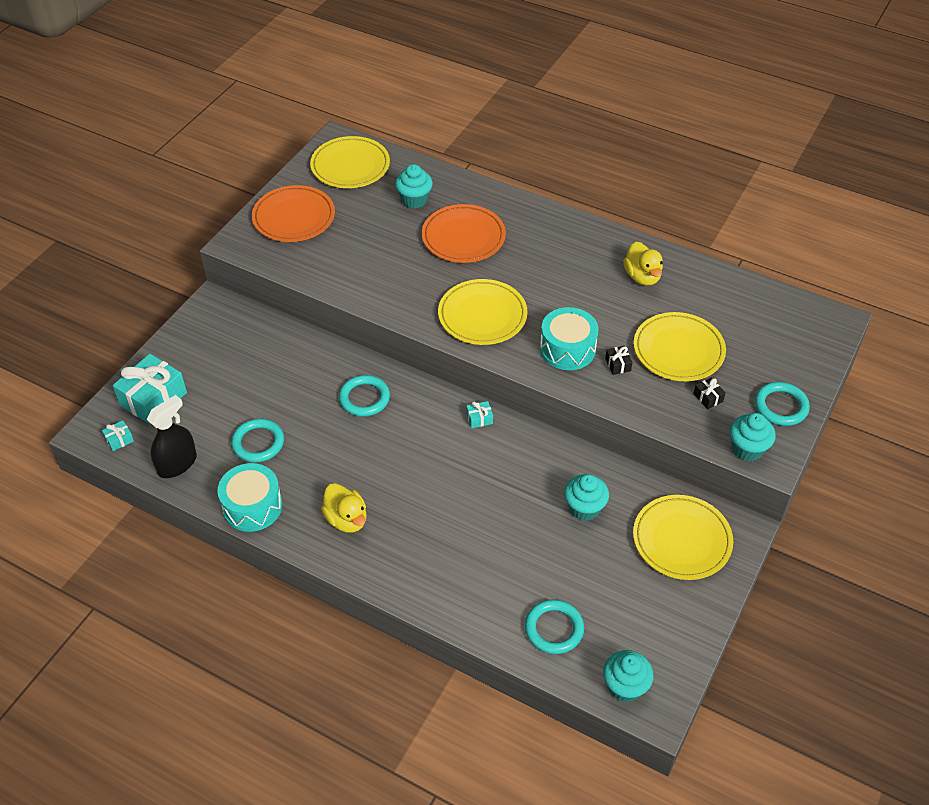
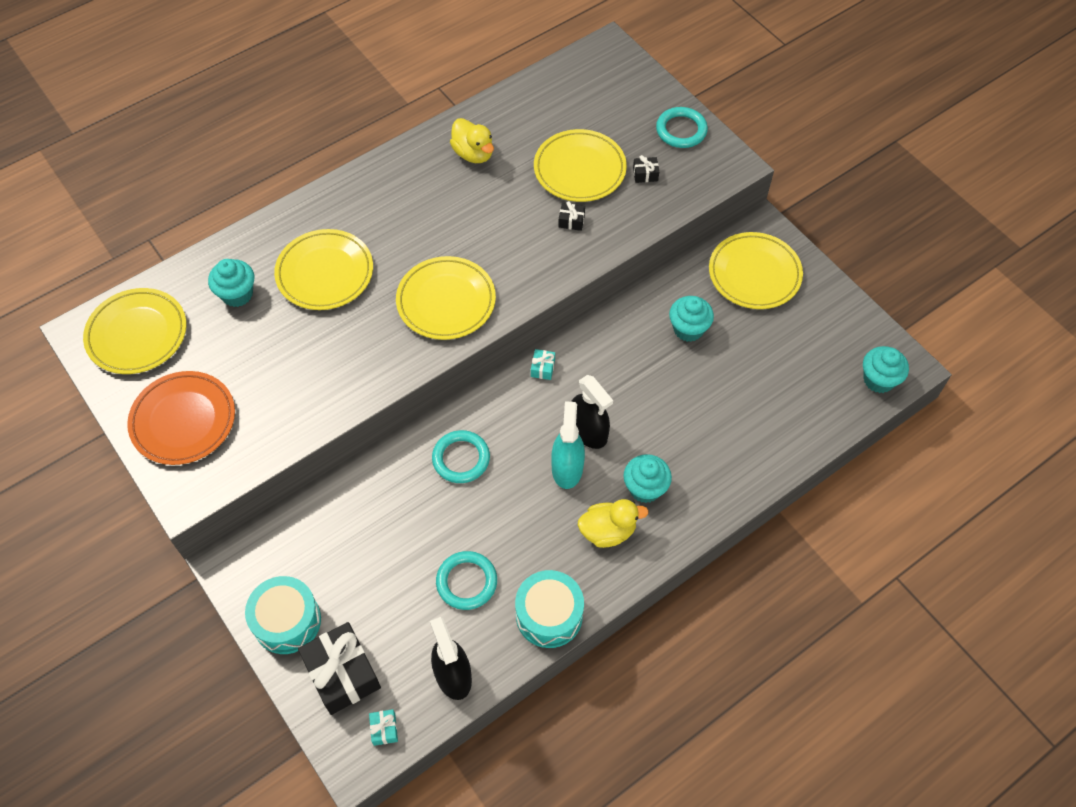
camera: 65 degrees left, 10 degrees up
turquoise gift [113,354,187,425] -> black gift [298,622,381,715]
orange plate [422,204,506,263] -> yellow plate [274,229,373,310]
turquoise ring [525,599,584,654] -> none
turquoise drum [540,307,599,370] -> turquoise drum moved to [245,576,321,654]
yellow duck [623,242,663,286] -> yellow duck turned 45 degrees clockwise [450,118,494,163]
turquoise cupcake [730,413,776,461] -> turquoise cupcake moved to [623,454,672,503]
none -> turquoise spray bottle [551,401,585,489]
none -> black spray bottle [571,375,613,449]

